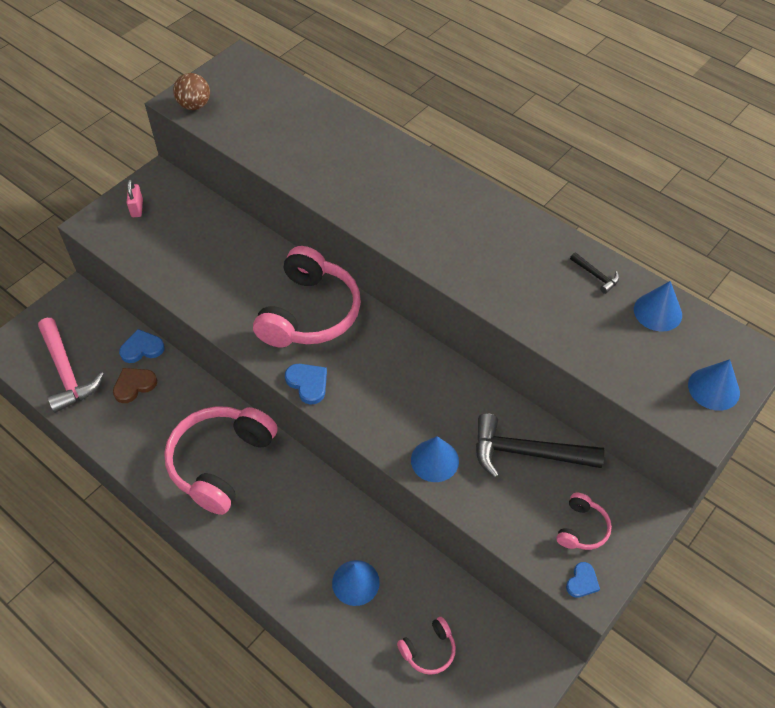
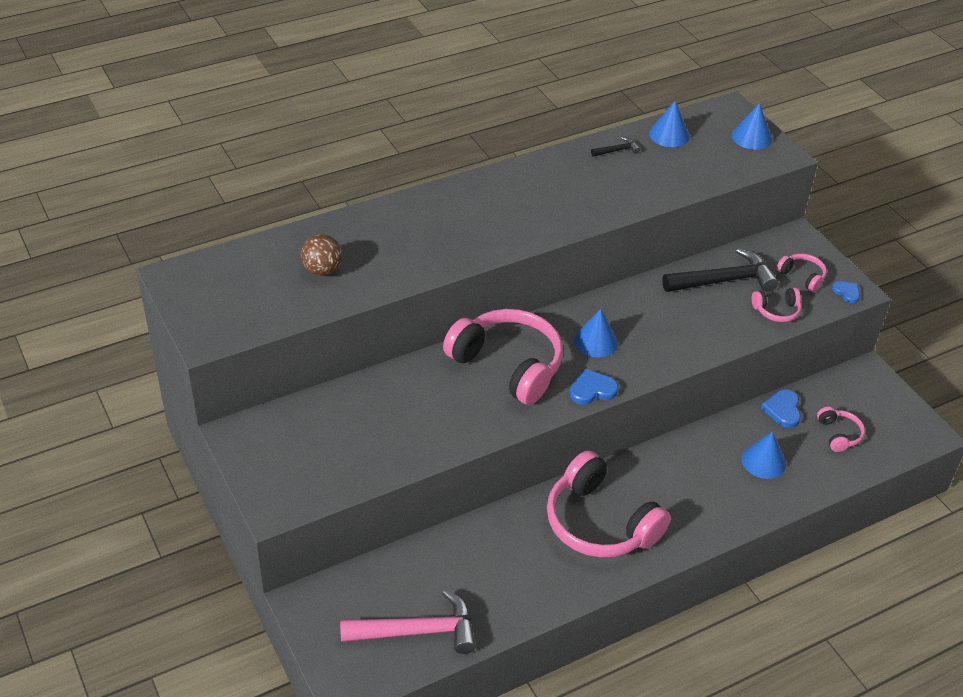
camera: 70 degrees left, 10 degrees down
brown heart [113,368,157,403] -> none
blue heart [119,329,165,363] -> blue heart moved to [761,389,801,428]
pink padlock [127,180,143,217] -> none
brown ball [173,73,210,110] -> brown ball moved to [301,234,342,276]
blue cone [411,436,459,482] -> blue cone moved to [574,309,618,357]
black hammer [476,413,605,478] -> black hammer turned 135 degrees counterclockwise [662,248,778,292]
none -> pink headphones [752,288,802,322]

